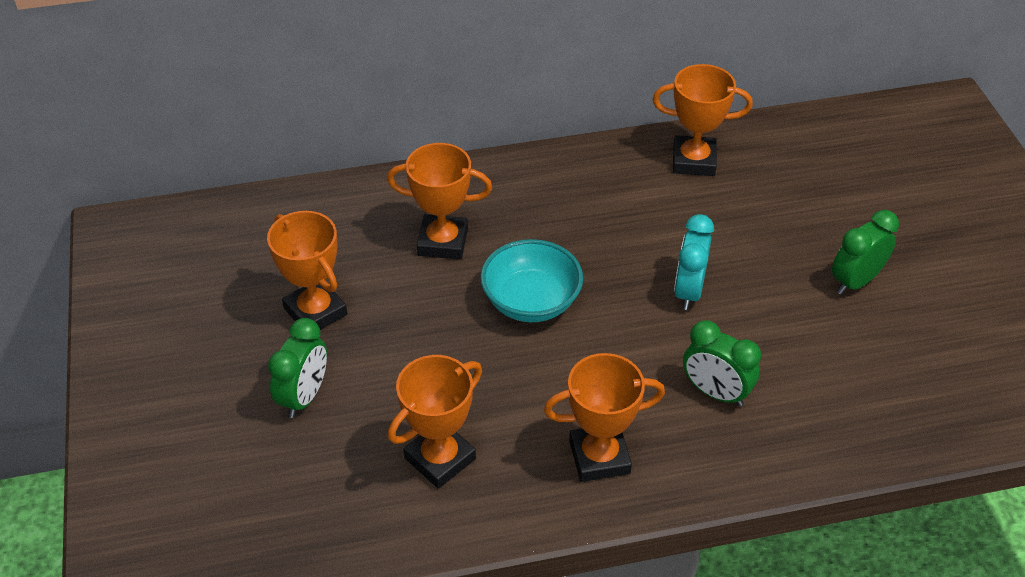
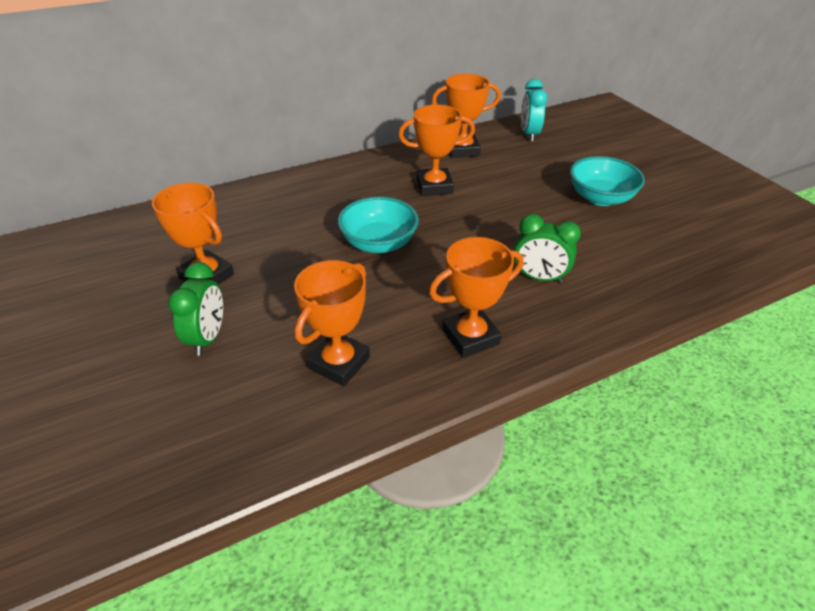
camera: 15 degrees left, 5 degrees down
orange trophy [387,143,492,260] -> orange trophy moved to [398,105,475,196]
turquoise clock [674,214,714,310] -> turquoise clock moved to [521,79,547,142]
green clock [832,210,899,294] -> turquoise bowl [570,156,645,206]

